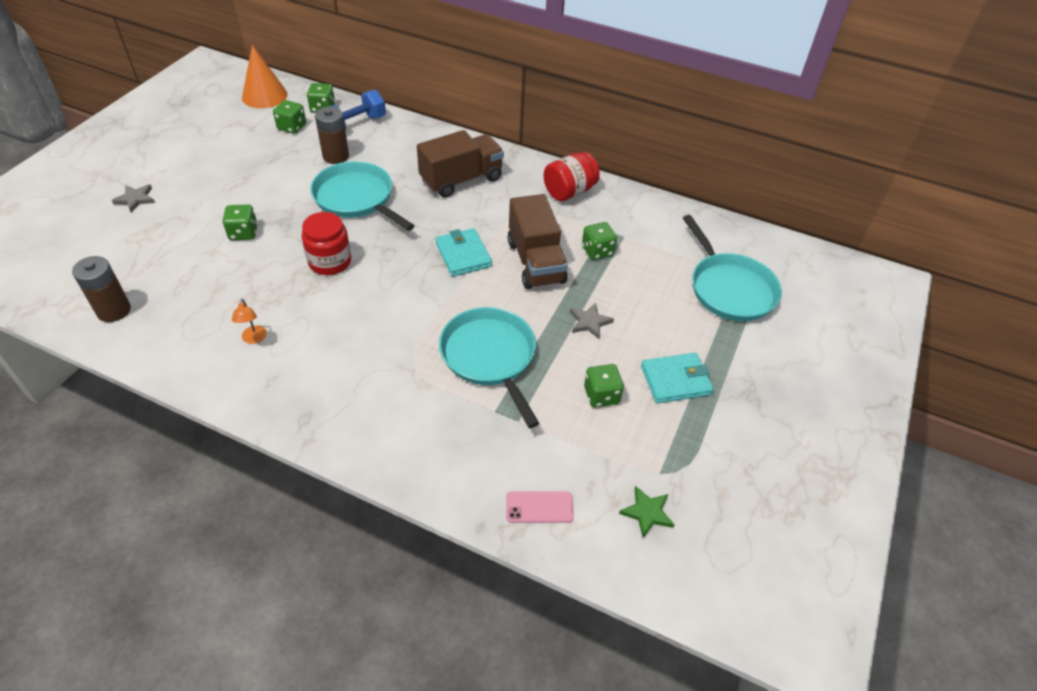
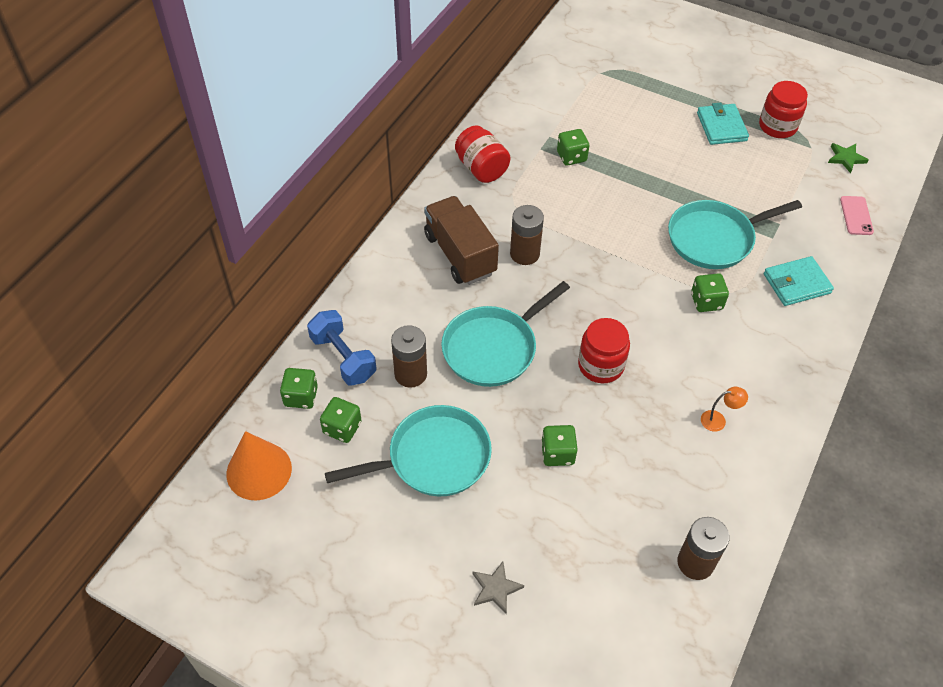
camera: 85 degrees left, 5 degrees up
turquoise wallet [435,228,492,276] -> turquoise wallet moved to [764,256,834,306]
brown truck [508,194,568,289] -> none
grey star [570,302,614,339] -> none
green dice [584,364,624,408] -> green dice moved to [691,273,729,312]
turquoise pan [683,215,782,321] -> turquoise pan moved to [325,405,492,496]
none -> brown battery [510,205,544,265]
none -> red jar [759,81,808,138]

